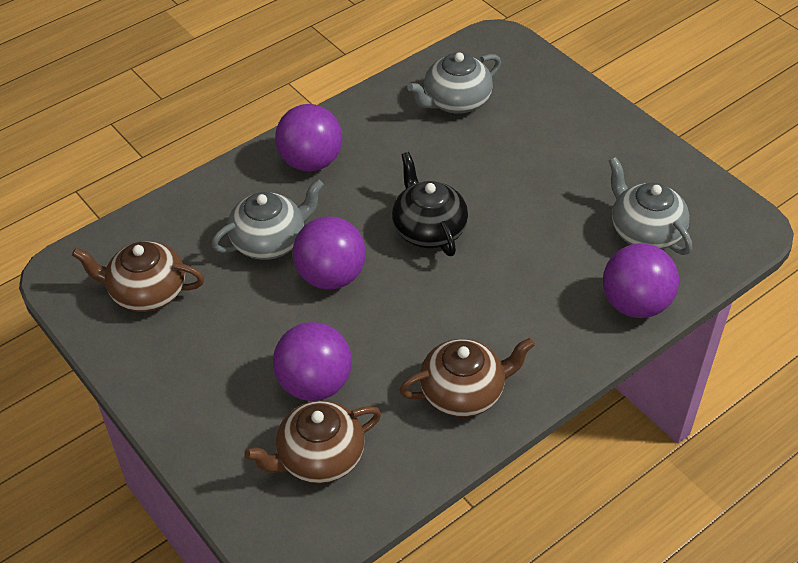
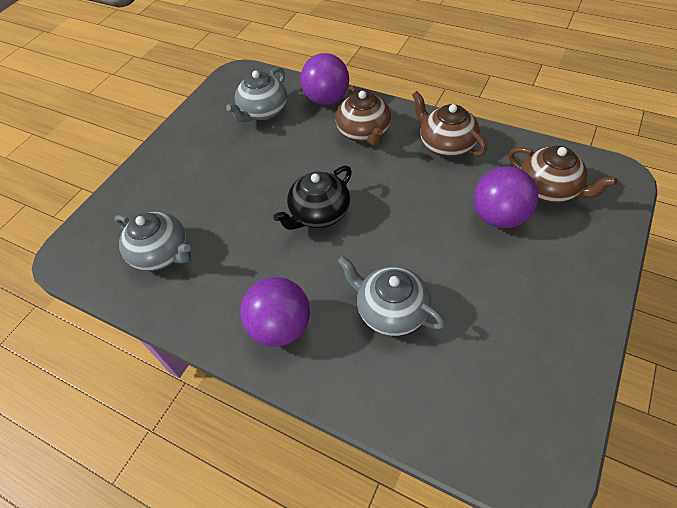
camera: 110 degrees left, 5 degrees up
brown teapot [72,241,204,312] -> brown teapot moved to [336,85,391,146]
purple ball [293,216,366,289] -> none

